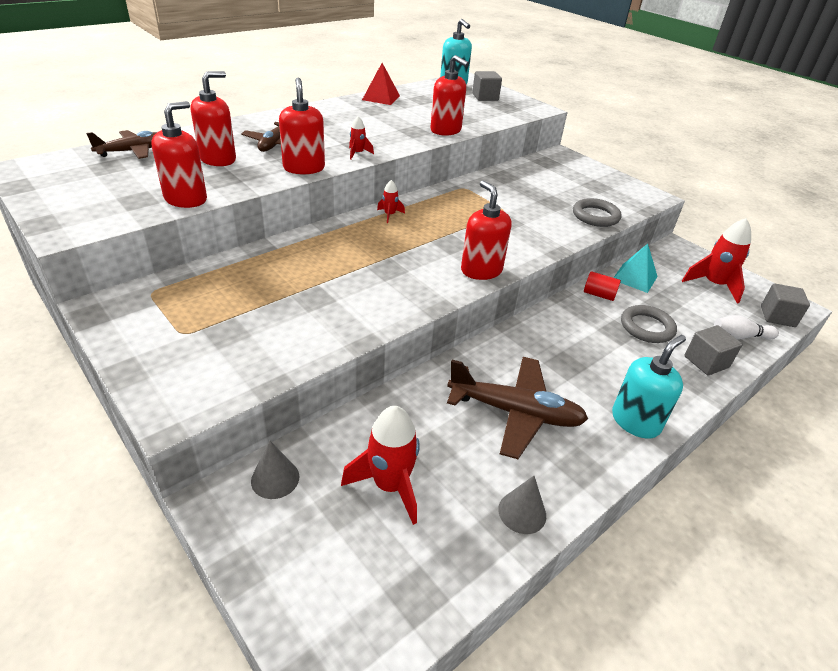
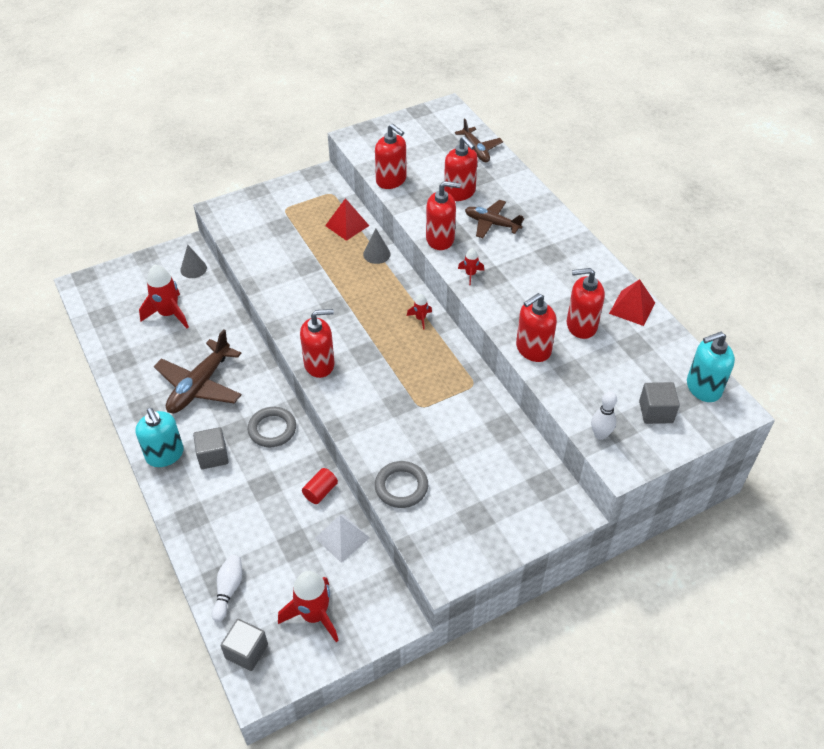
camera: 105 degrees right, 10 degrees up
grey cone [498,476,546,534] -> grey cone moved to [363,229,391,264]
turquoise pyramid [613,244,658,293] -> white pyramid [315,514,370,563]
grey ring [621,305,677,343] -> grey ring moved to [248,407,296,447]
grey cube [684,325,743,375] -> grey cube moved to [193,427,228,469]
none -> red pyramid [325,198,369,241]
none -> red soap dispenser [567,268,605,339]
none -> white bowling pin [591,391,617,440]

